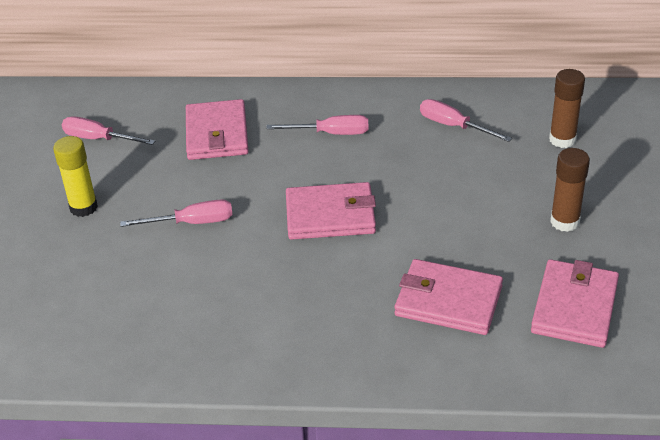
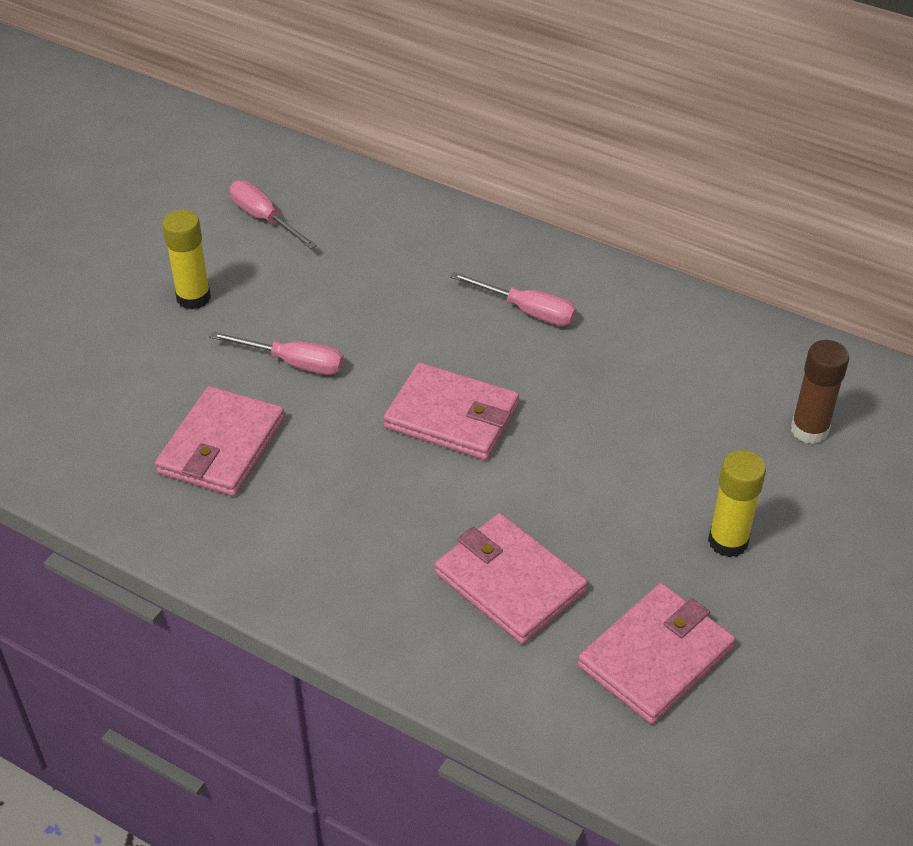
camera: 25 degrees right, 5 degrees up
pink wallet [186,99,249,160] -> pink wallet moved to [155,386,285,496]
pink screwdriver [420,99,512,142] -> none
brown glue stick [550,148,590,232] -> yellow glue stick [708,450,766,557]

